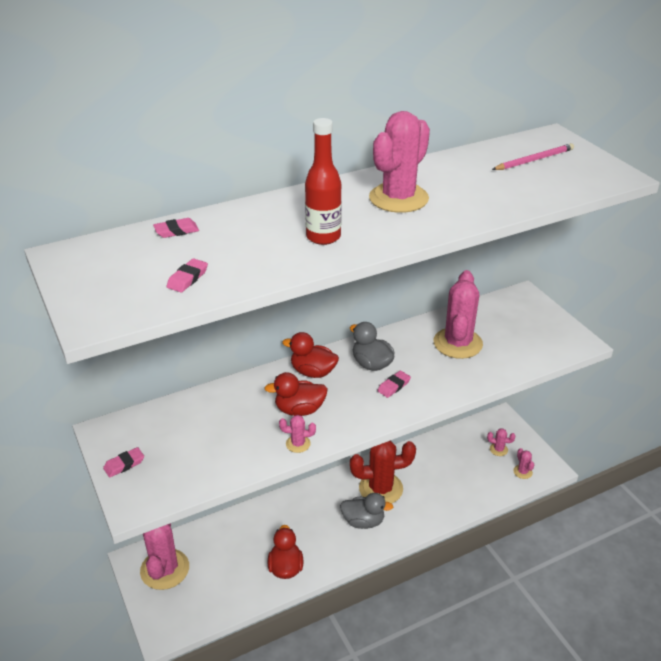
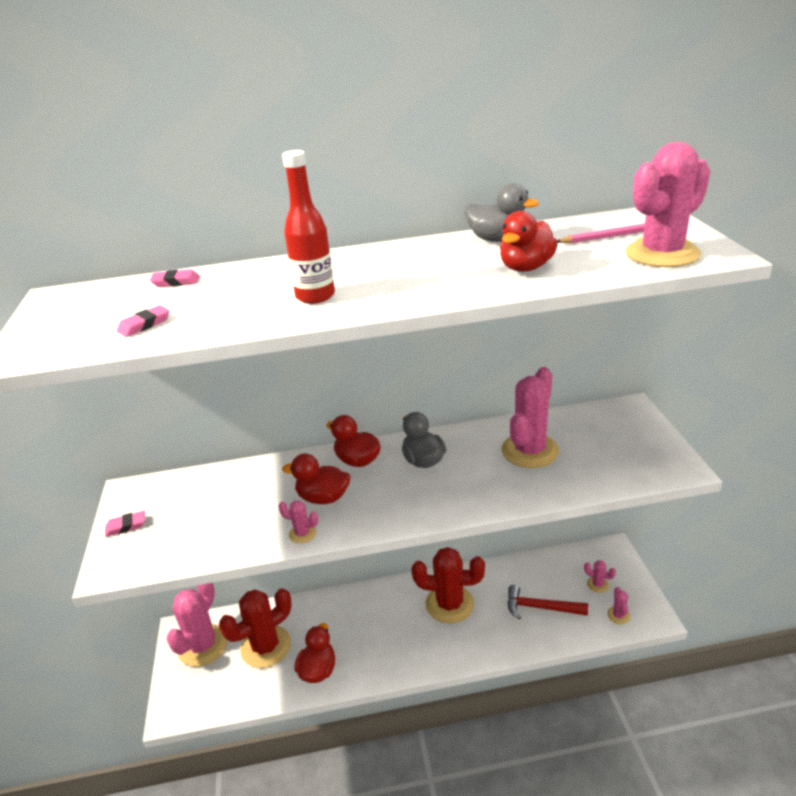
camera: 20 degrees right, 5 degrees down
grey duck [340,493,393,529] -> grey duck moved to [465,183,539,242]
pink cactus [369,111,430,213] -> pink cactus moved to [625,142,710,267]
pink eraser [377,371,411,398] -> none
none -> red cactus [219,588,291,668]
none -> red duck [500,211,558,272]
none -> red hammer [508,585,588,619]

